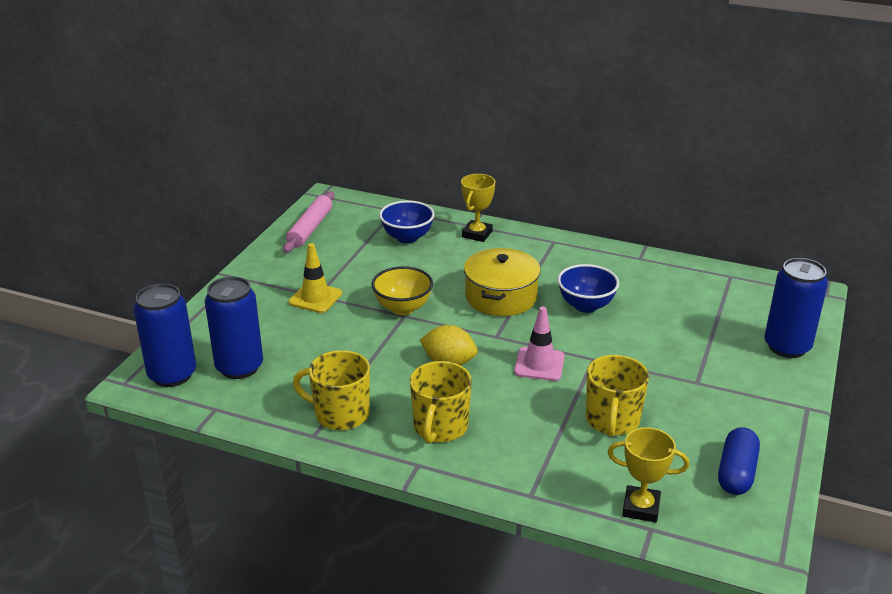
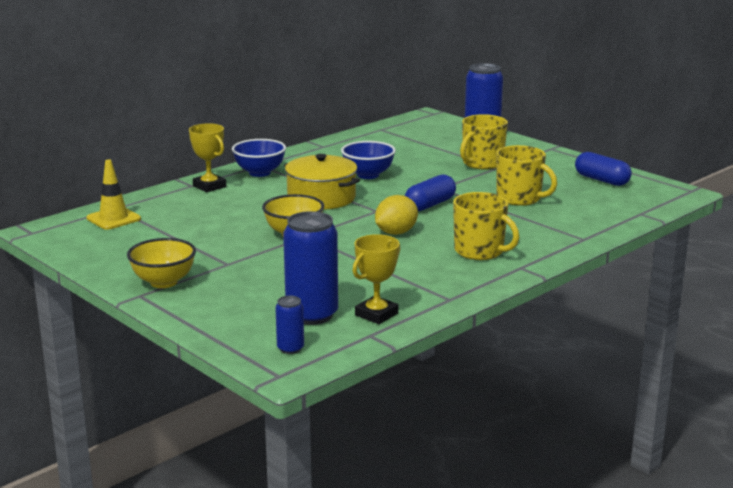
camera: 65 degrees left, 10 degrees down
blue can [134,283,196,387] -> blue can [275,296,304,354], size x0.49
pink rolling pin [283,191,335,253] -> none
yellow traffic cone [288,243,342,313] -> yellow traffic cone moved to [87,160,141,230]
yellow mug [293,350,370,430] -> yellow mug moved to [460,114,508,170]
blue bowl [379,200,435,243] -> blue bowl moved to [232,139,286,177]
pink traffic cone [514,306,565,381] -> blue capsule [405,175,456,211]
yellow trophy [608,427,689,523] -> yellow trophy moved to [352,234,400,324]
none -> yellow bowl [127,238,196,288]

